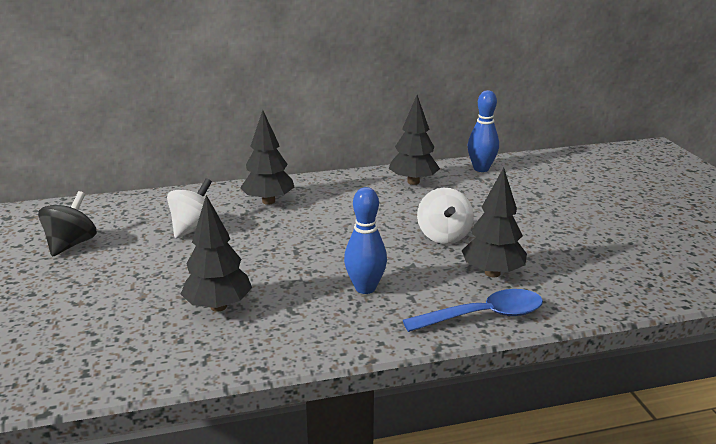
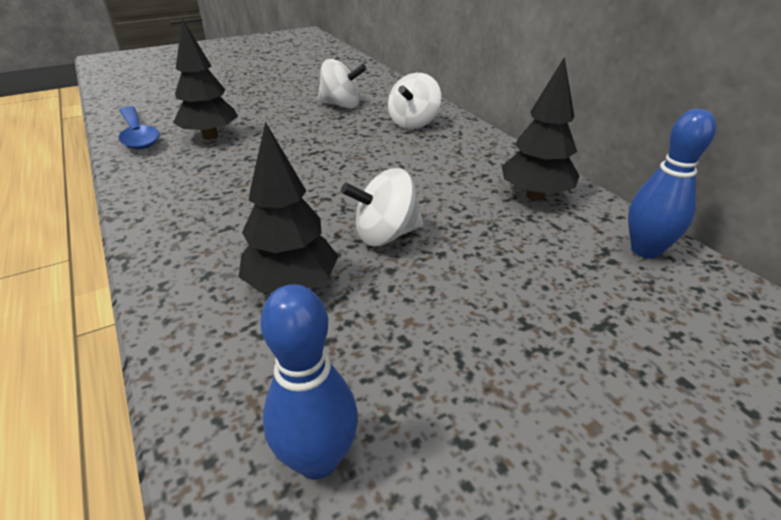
camera: 75 degrees right, 10 degrees up
black spinning top [38,191,97,256] -> none
black tree [240,110,295,205] -> white spinning top [388,73,441,129]
blue bowling pin [344,187,387,294] -> blue bowling pin moved to [260,284,358,480]
blue spoon [403,289,543,332] -> blue spoon moved to [119,106,160,150]

